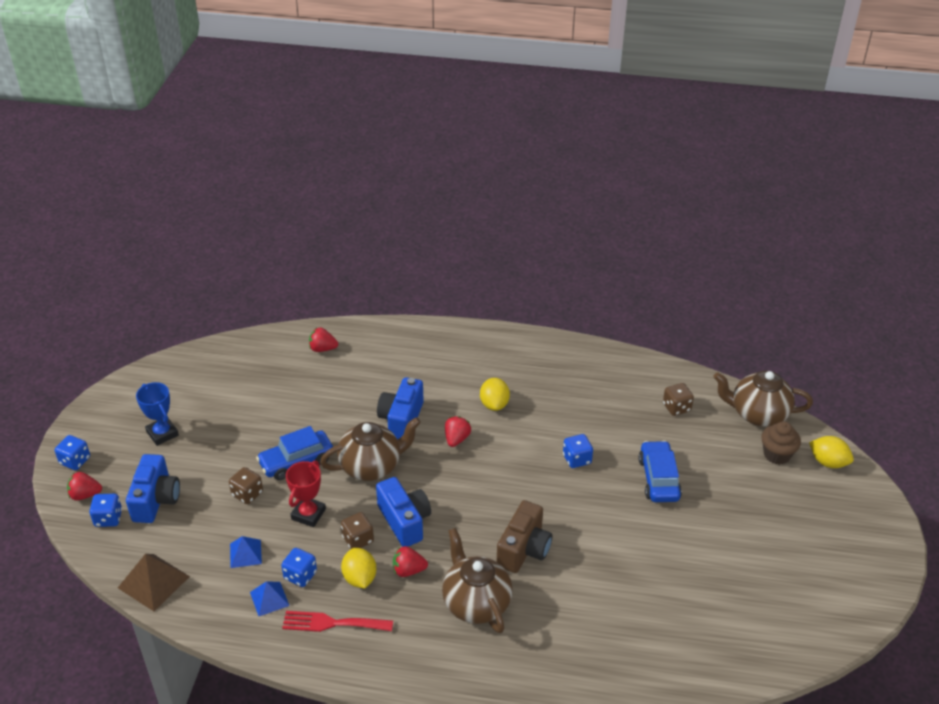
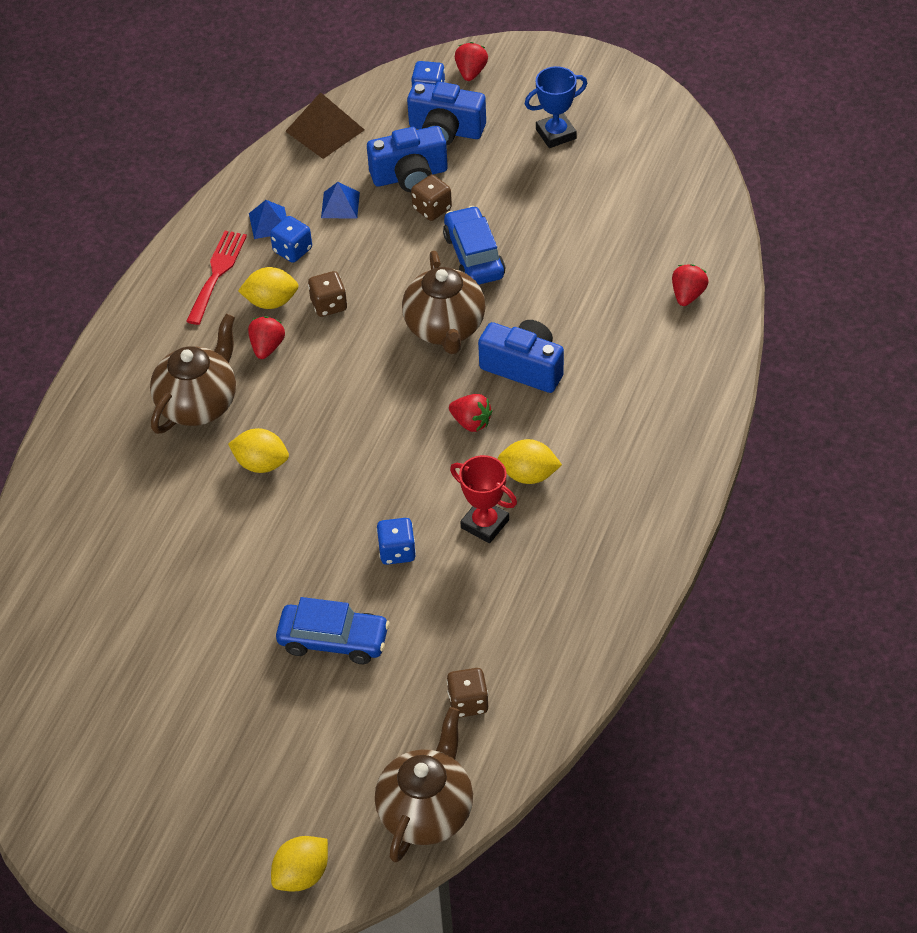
camera: 105 degrees right, 10 degrees up
blue dice [55,435,90,470] -> none
red trophy [286,460,326,527] -> red trophy moved to [450,455,517,543]
blue camera [376,477,431,547] -> blue camera moved to [367,126,448,192]
brown teapot [442,528,513,633] -> brown teapot turned 45 degrees counterclockwise [150,314,236,434]
brown camera [497,500,552,573] -> yellow lemon [228,428,289,473]
brown cupcake [761,421,801,465] -> none

